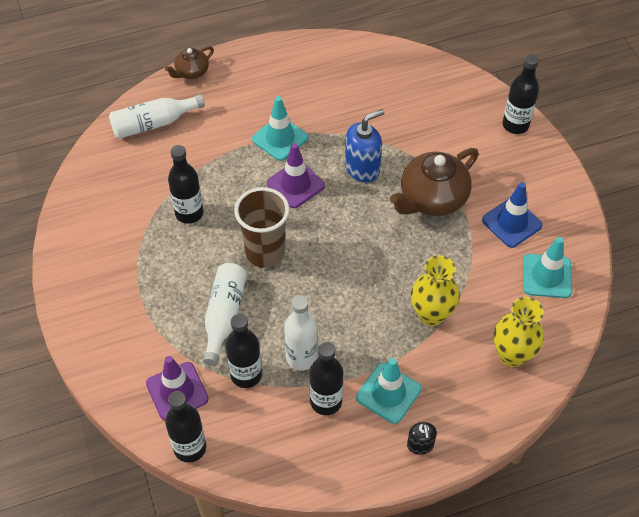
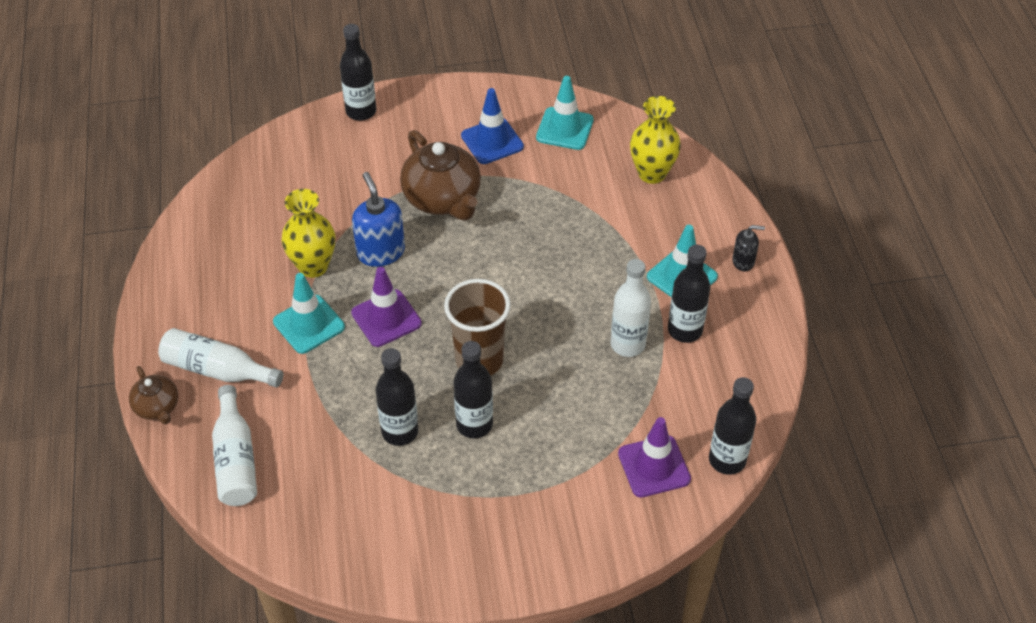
camera: 80 degrees left, 5 degrees down
white bottle [203,263,247,366] -> white bottle moved to [158,328,283,388]
black bottle [226,314,262,388] -> black bottle moved to [453,341,493,438]
yellow vase [411,255,460,326] -> yellow vase moved to [281,189,335,278]

